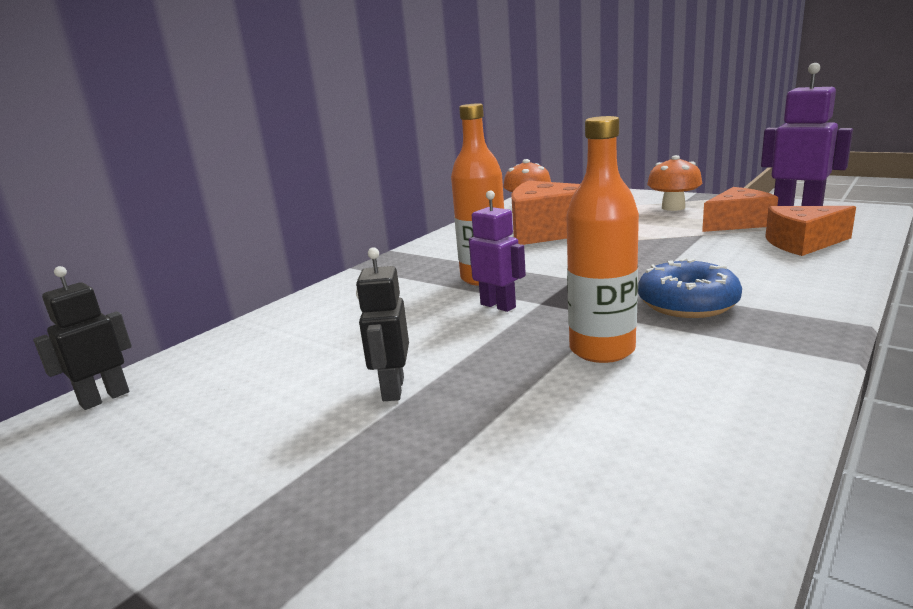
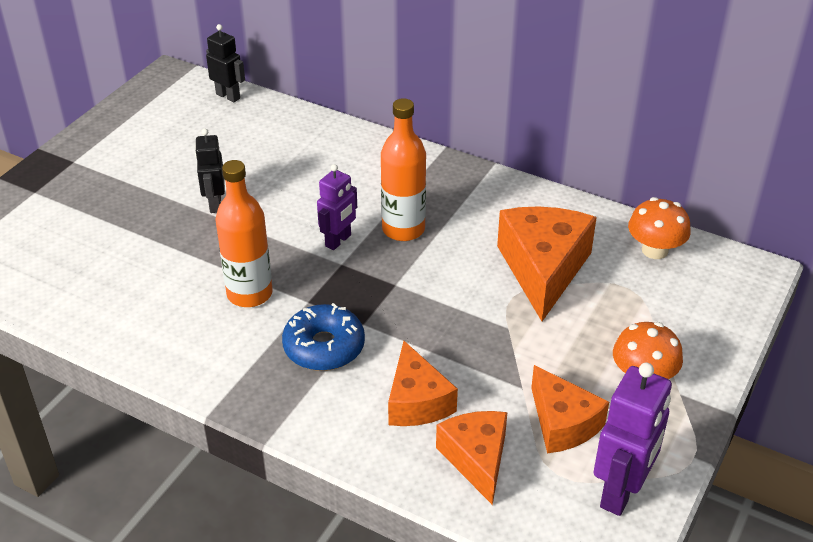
camera: 80 degrees right, 20 degrees up
black robot [356,247,409,401] -> black robot turned 90 degrees counterclockwise [195,128,225,213]
none -> orange cheese [388,341,458,426]

